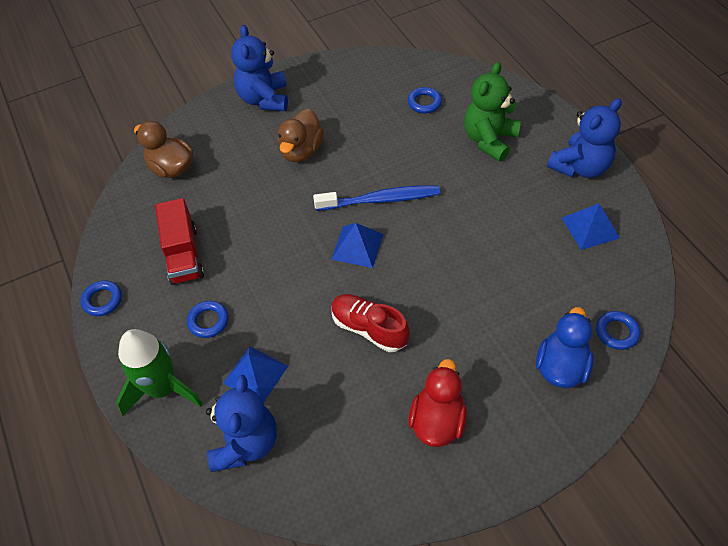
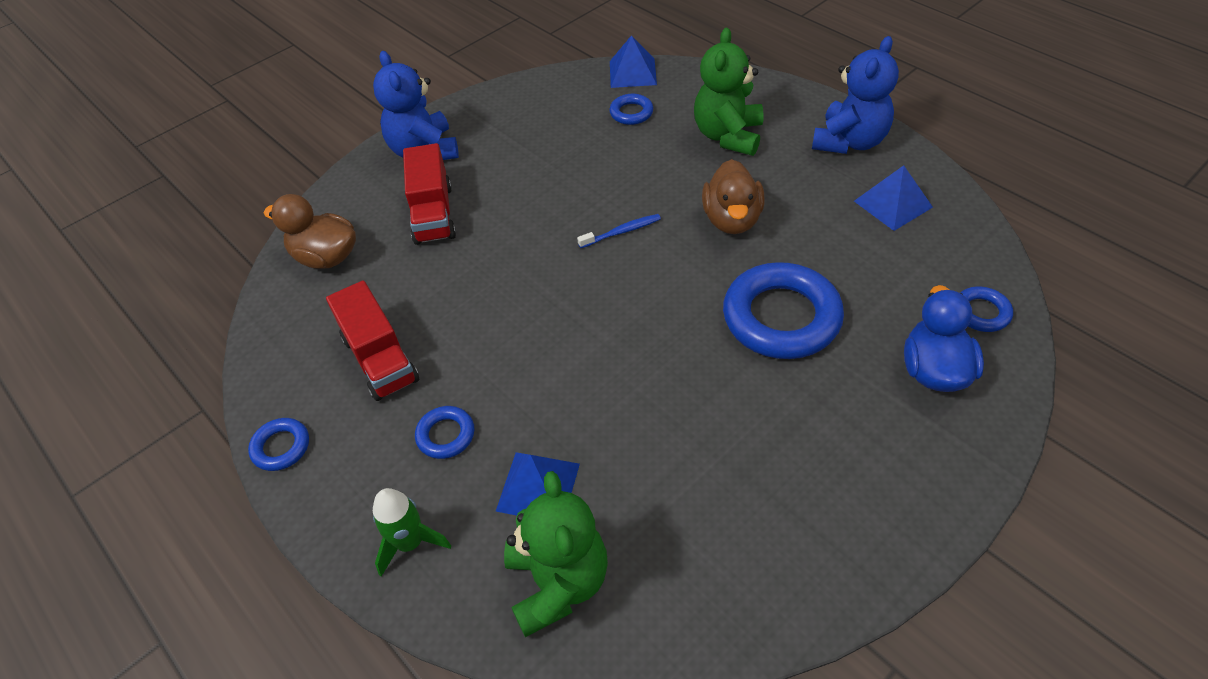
camera: 15 degrees left, 5 degrees down
green rocket [116,329,203,416] -> green rocket [373,488,451,576], size x0.62
blue teddy bear [206,375,277,472] -> green teddy bear [504,471,608,637]
brown duck [278,108,324,162] -> brown duck moved to [702,159,765,234]
blue toothbrush [313,185,440,211] -> blue toothbrush [577,214,661,248], size x0.53
blue pyramid [331,223,383,268] -> blue pyramid moved to [610,35,657,88]
red shoe [331,294,410,352] -> none
red duck [408,359,467,447] -> none
none -> red truck [403,143,456,245]
none -> blue ring [723,262,844,359]

